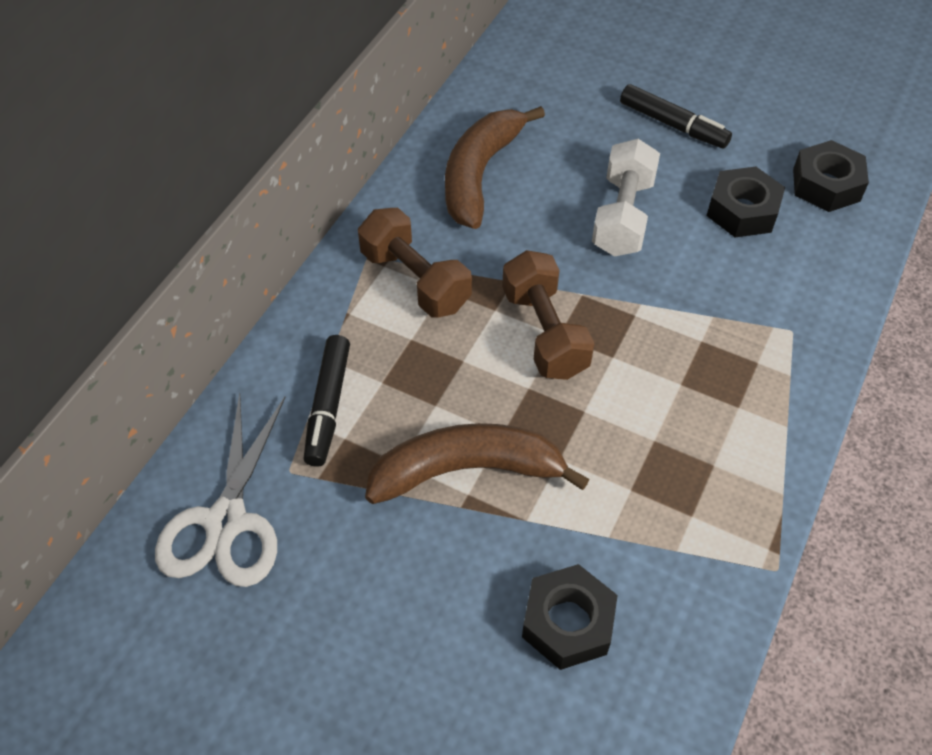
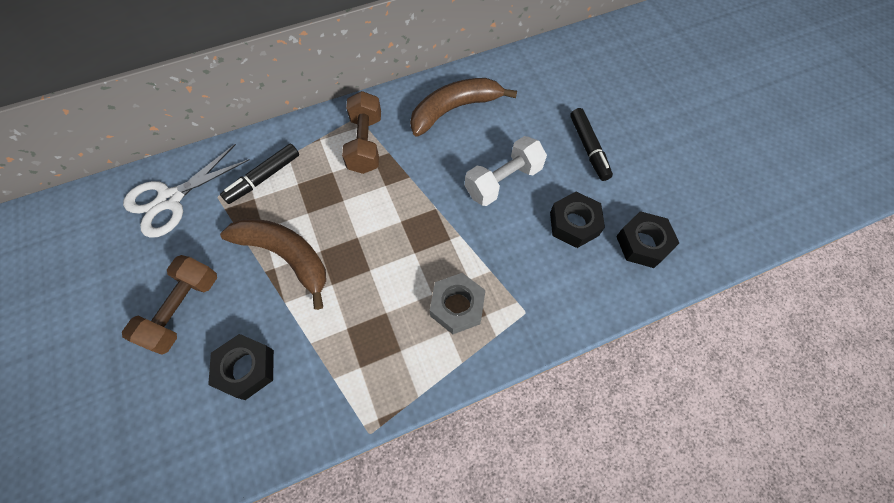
camera: 40 degrees right, 10 degrees up
brown dumbbell [502,250,595,380] -> brown dumbbell moved to [122,255,217,355]
none -> grey nut [430,273,485,334]

